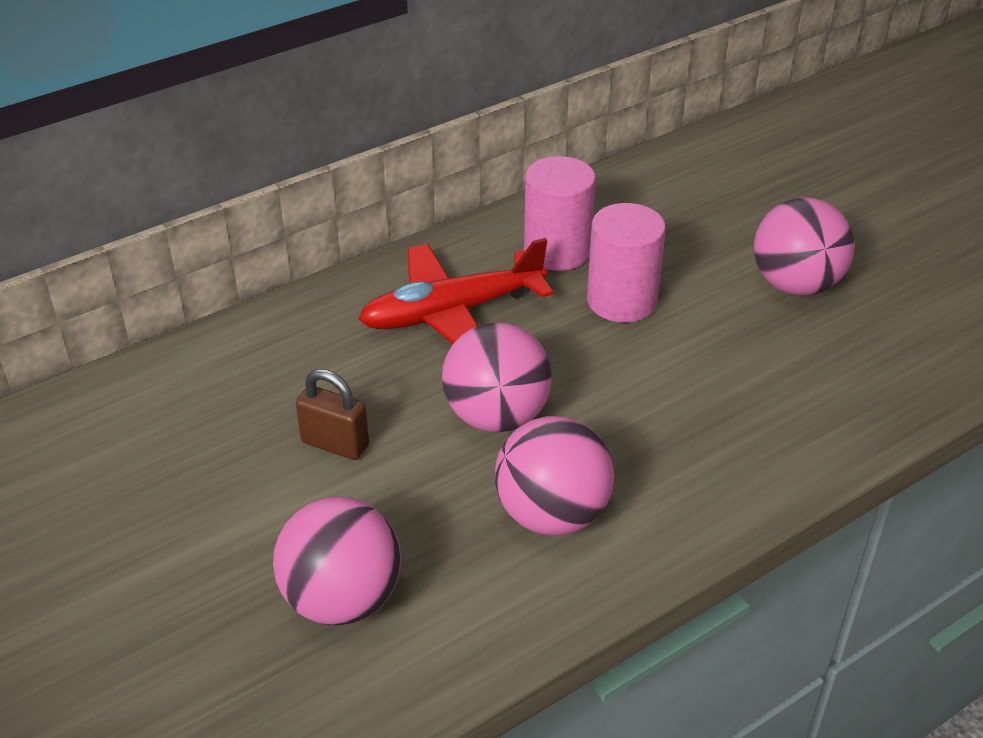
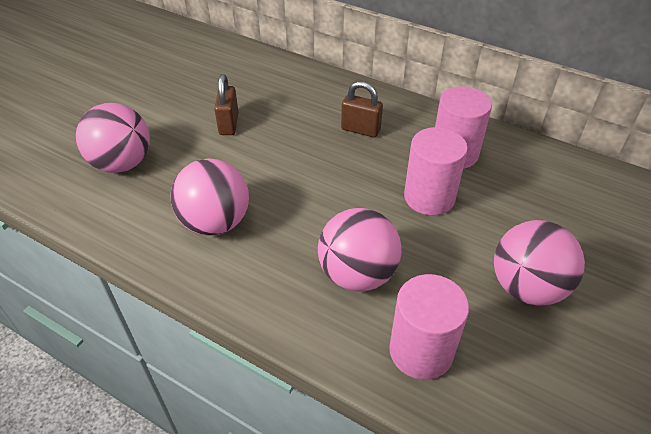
camera: 65 degrees right, 5 degrees up
red plane [359,238,553,344] -> brown padlock [341,81,383,137]
pink ball [442,322,552,432] -> pink ball moved to [318,208,401,292]
none -> pink cylinder [389,274,469,380]

